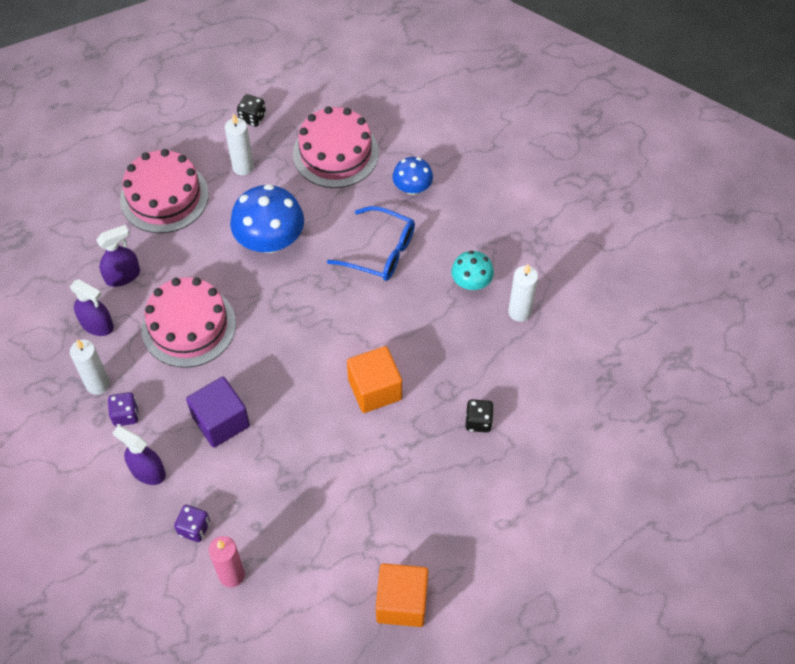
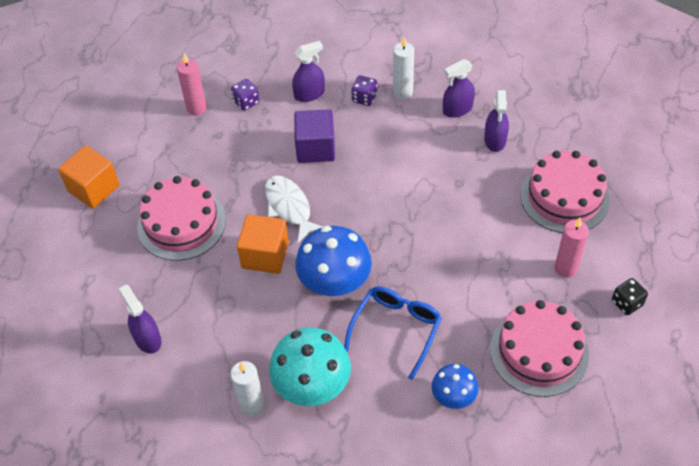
camera: 125 degrees right, 5 degrees down
pink cake [142,277,236,368] -> pink cake moved to [137,176,226,261]
white candle [225,113,254,175] -> pink candle [554,217,589,278]
blue mushroom [230,184,304,253] -> blue mushroom moved to [295,226,372,296]
blue glasses [327,206,415,281] -> blue glasses turned 150 degrees clockwise [344,286,442,380]
turquoise mushroom [451,251,494,290] -> turquoise mushroom [269,328,351,406], size x1.75
black dice [465,399,494,433] -> none
none -> purple spray bottle [119,285,161,354]
none -> white fish [265,175,322,243]

